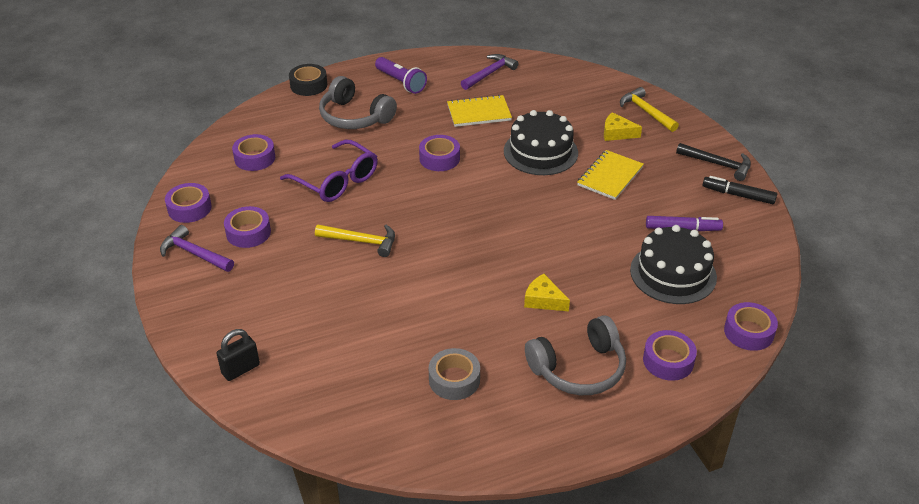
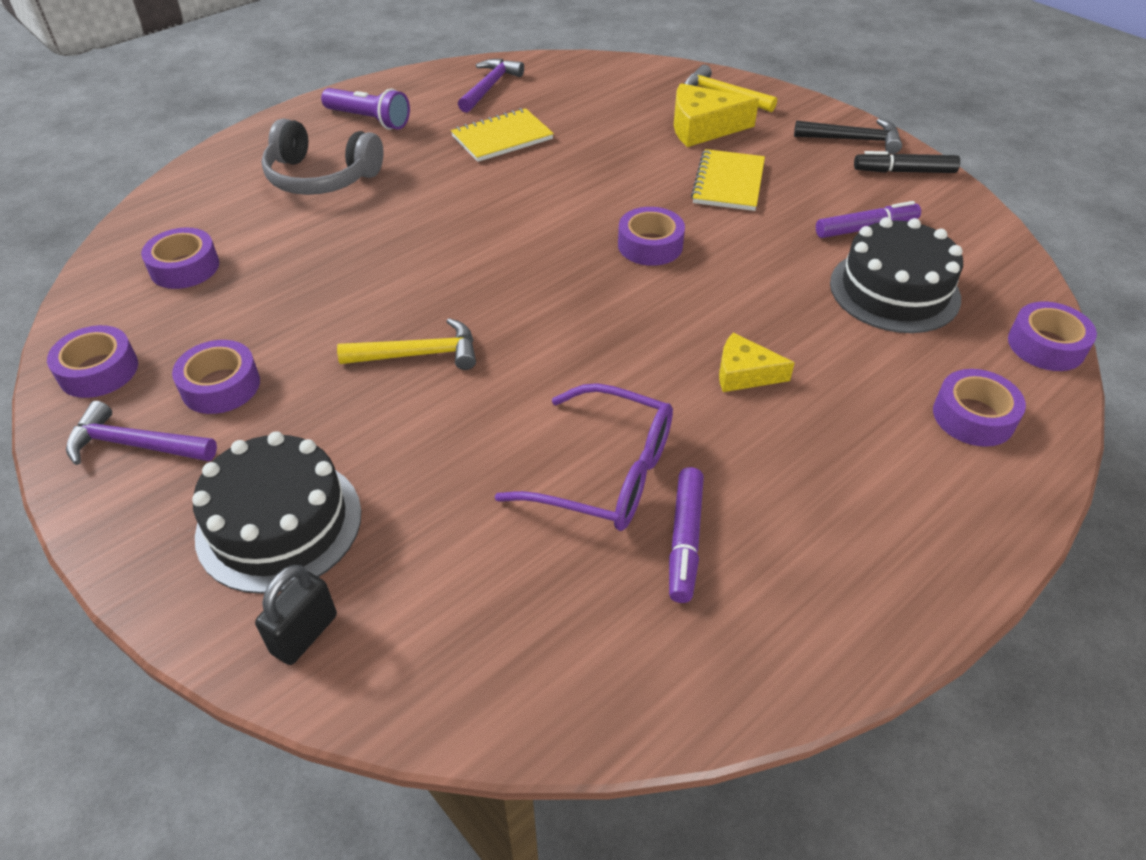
camera: 20 degrees left, 5 degrees up
purple glasses [280,140,378,202] -> purple glasses moved to [495,383,673,531]
black tape [289,64,327,96] -> none
purple tape [419,135,460,171] -> purple tape moved to [618,207,685,266]
grey tape [429,348,480,400] -> purple marker [669,467,704,603]
black cake [504,110,578,175] -> black cake moved to [192,431,361,594]
grey headphones [525,315,626,395] -> none
yellow cheese [604,112,642,141] -> yellow cheese [674,83,759,147], size x1.57

